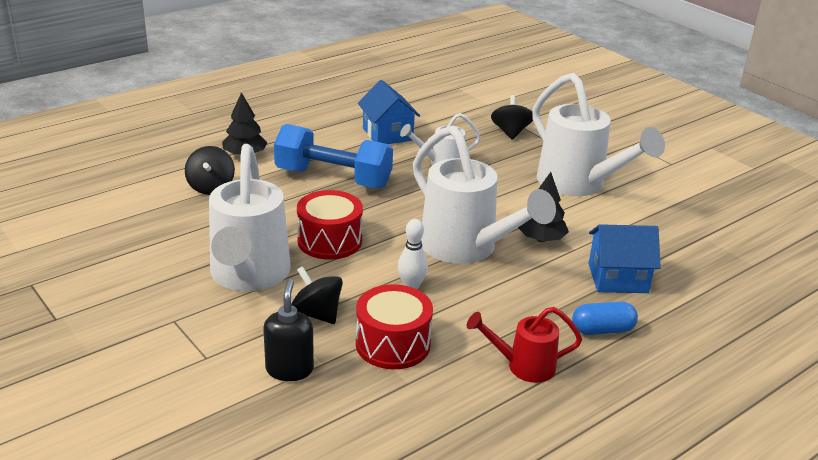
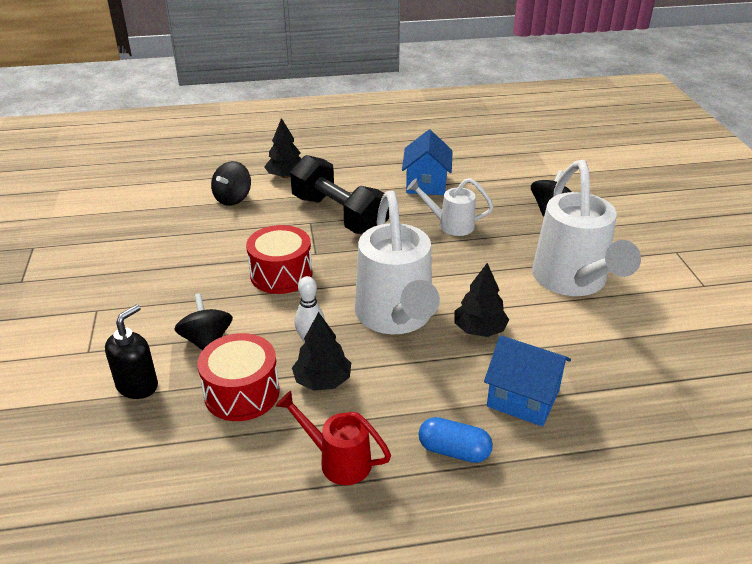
camera: 30 degrees right, 5 degrees up
white watering can [209,144,291,291] -> none
blue dumbbell [274,124,393,189] -> black dumbbell [290,155,389,234]
none -> black tree [292,312,351,391]

